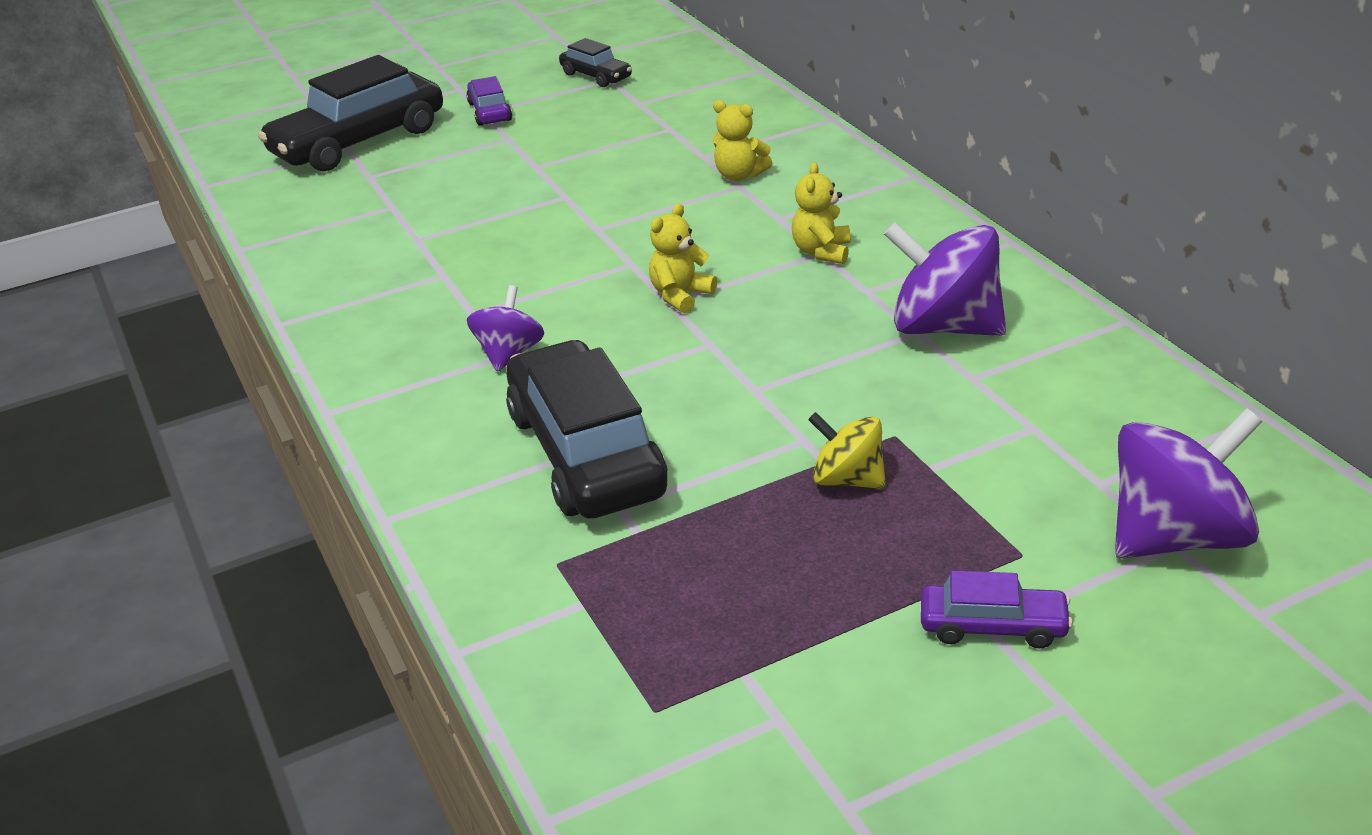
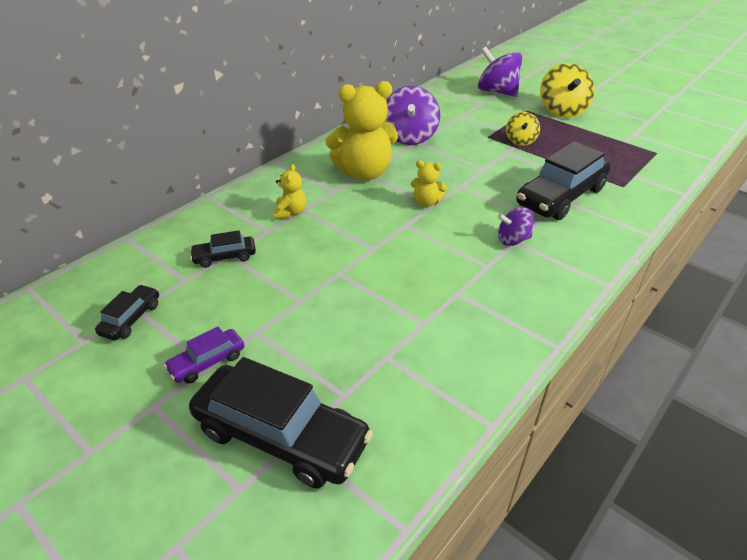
camera: 115 degrees left, 5 degrees up
yellow teddy bear [792,162,851,264] -> yellow teddy bear [326,81,398,180], size x2.12
purple car [921,570,1073,648] -> yellow spinning top [540,63,595,118]
none -> black car [190,230,256,268]

